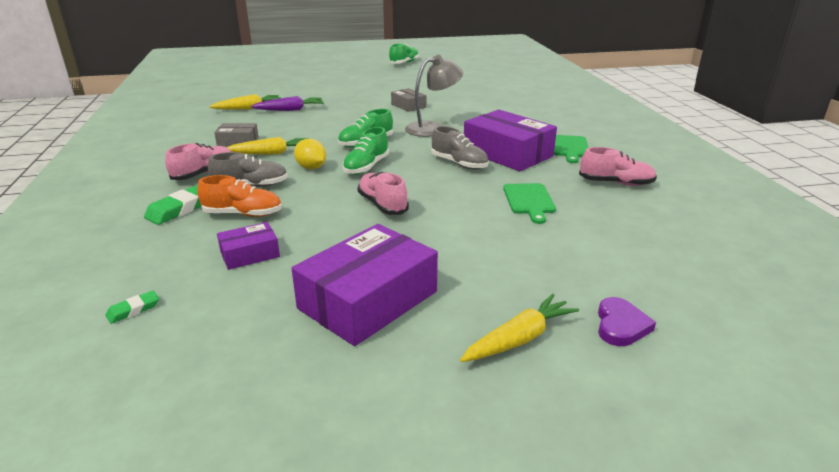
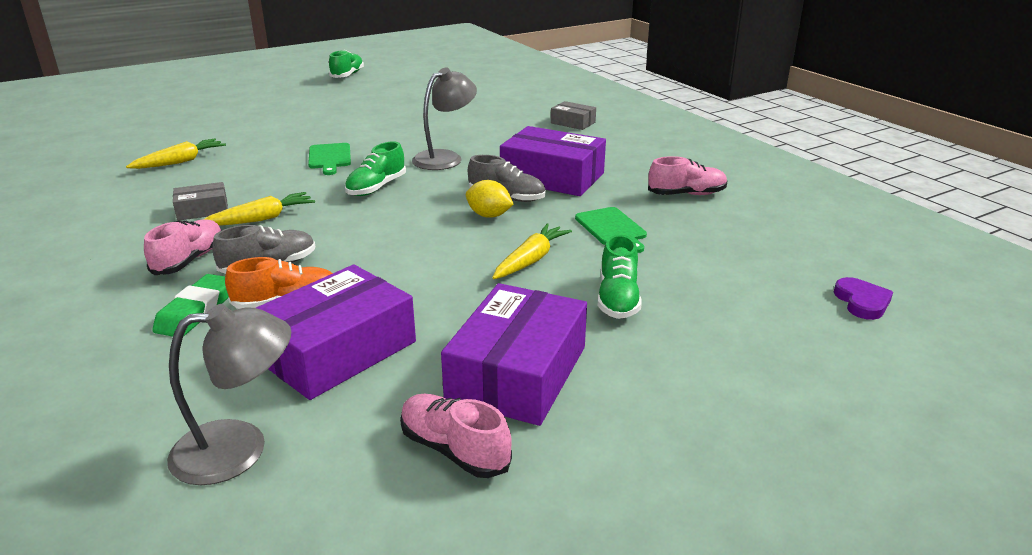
camera: 20 degrees left, 0 degrees up
green eraser [106,291,159,324] -> grey lamp [167,304,291,485]
purple box [217,222,280,270] -> purple box [256,264,416,400], size x1.99
purple carrot [251,96,324,111] -> none
yellow lemon [294,139,326,169] -> yellow lemon moved to [466,180,514,218]
green shoe [342,127,389,175] -> green shoe moved to [598,235,642,319]
pink shoe [357,172,409,215] -> pink shoe moved to [400,394,512,478]
grey box [391,88,426,112] -> grey box moved to [551,101,596,130]
yellow carrot [460,294,579,362] -> yellow carrot moved to [492,223,572,279]
green cutting board [554,135,589,163] -> green cutting board moved to [308,143,351,175]
purple heart [598,297,656,346] -> purple heart moved to [834,277,893,320]

